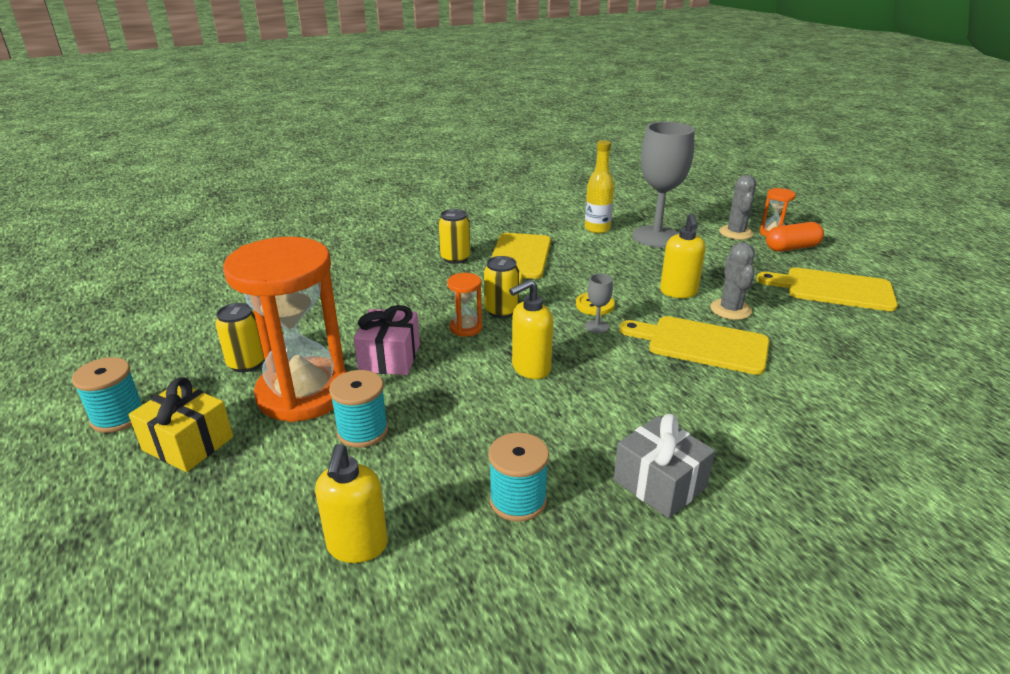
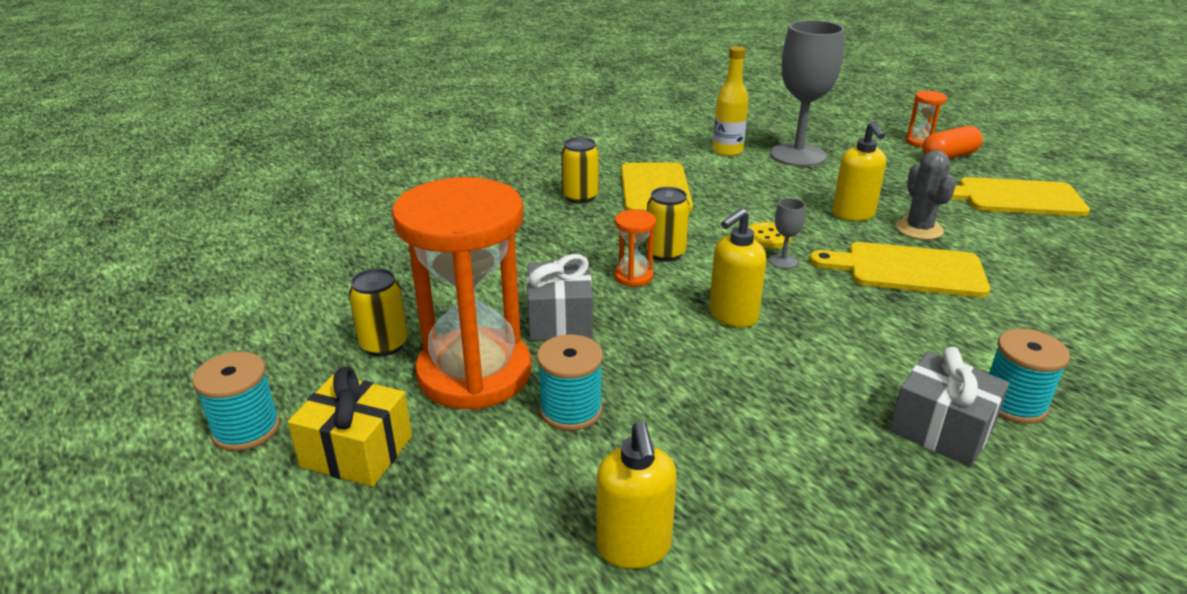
camera: 10 degrees left, 0 degrees up
pink gift [354,305,420,375] -> grey gift [527,254,593,341]
turquoise spool [488,432,549,522] -> turquoise spool moved to [989,329,1070,424]
grey cactus [719,175,756,240] -> none

